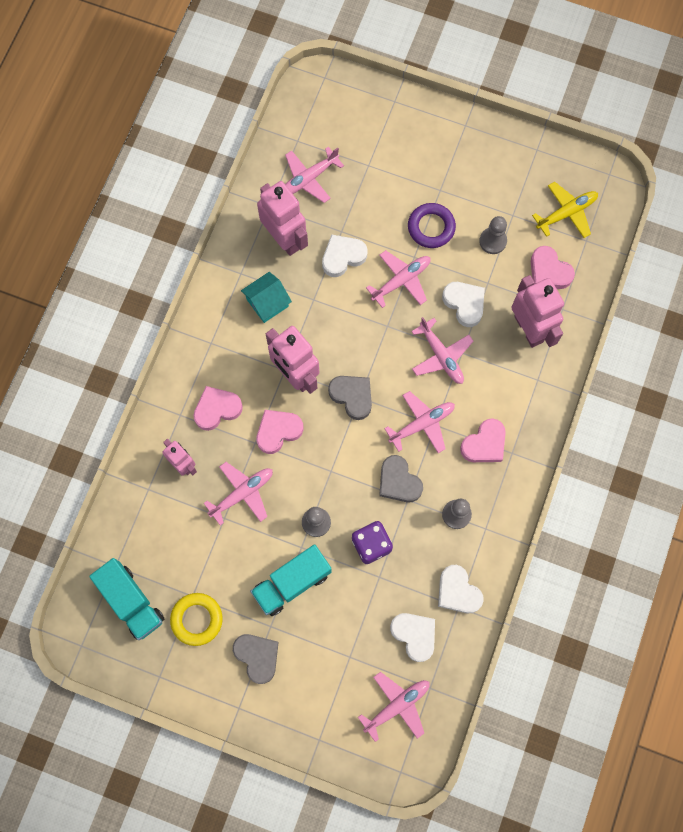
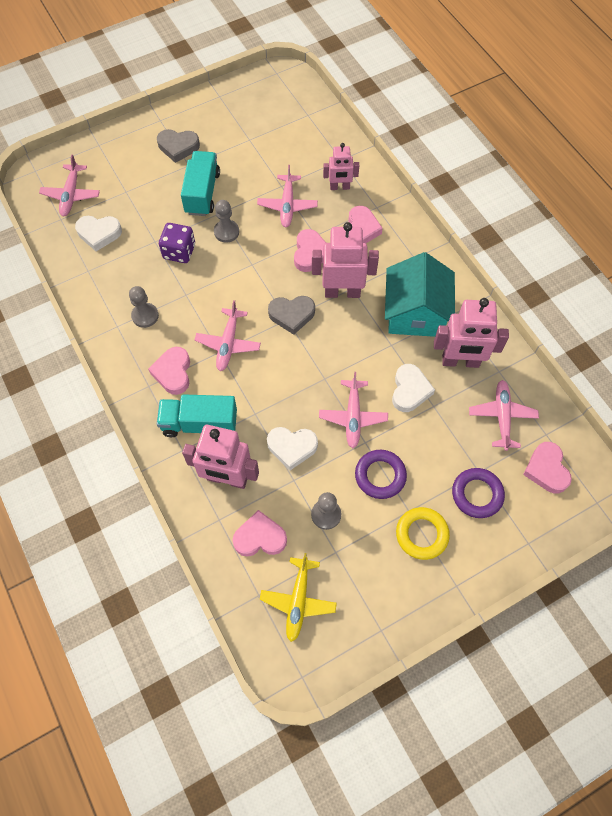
camera: 130 degrees right, 10 degrees down
turquoise truck [89,558,164,640] -> turquoise truck moved to [157,394,237,437]
yellow ring [170,593,223,646] -> yellow ring moved to [396,507,450,560]
turquoise house [241,272,292,323] -> turquoise house [385,252,455,337], size x1.77
grey heart [379,455,423,502] -> none
pink plane [411,317,474,384] -> none
white heart [438,565,484,613] -> none
none -> purple ring [452,468,505,518]
none -> pink heart [523,442,572,493]

